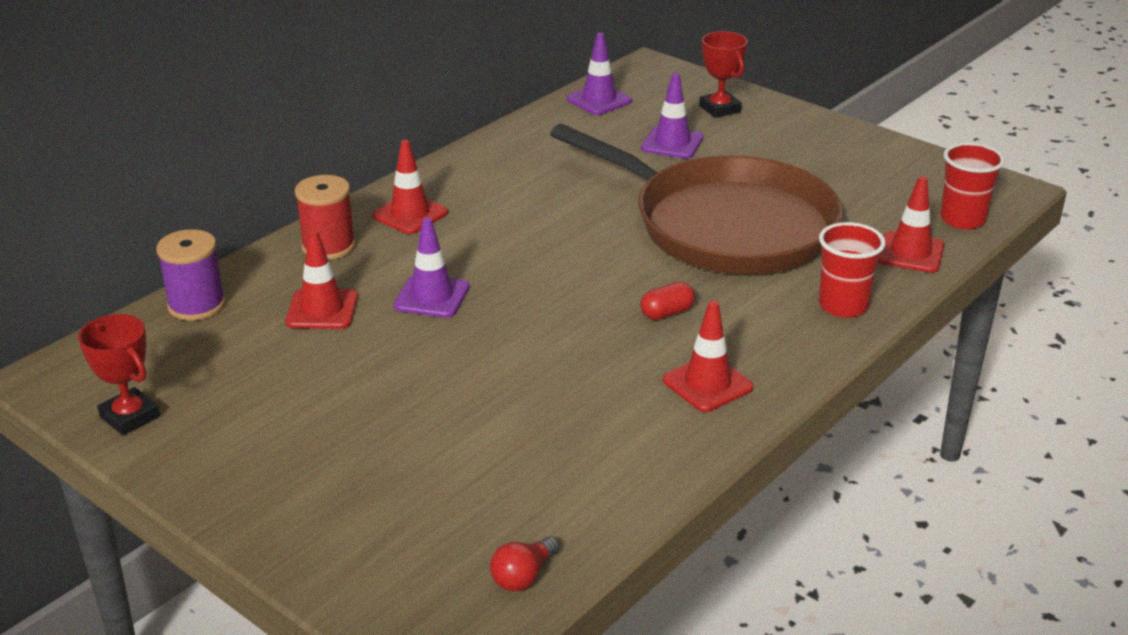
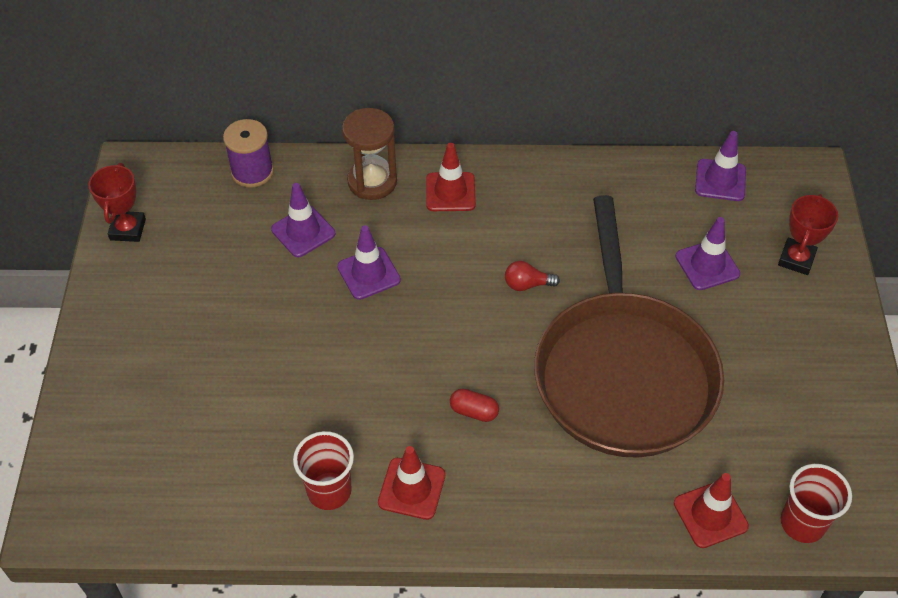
camera: 50 degrees right, 20 degrees up
red traffic cone [286,230,358,329] -> purple traffic cone [271,183,335,257]
red spool [295,175,355,260] -> brown hourglass [342,108,397,200]
red light bulb [490,537,559,592] -> red light bulb moved to [505,261,560,291]
red cup [819,222,886,318] -> red cup moved to [293,431,354,510]

